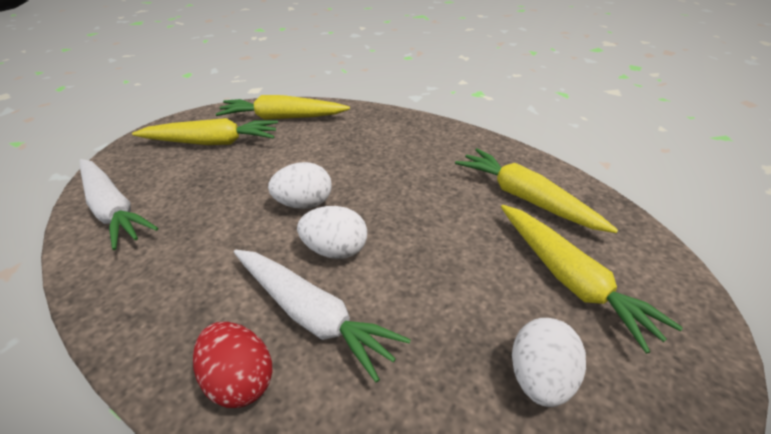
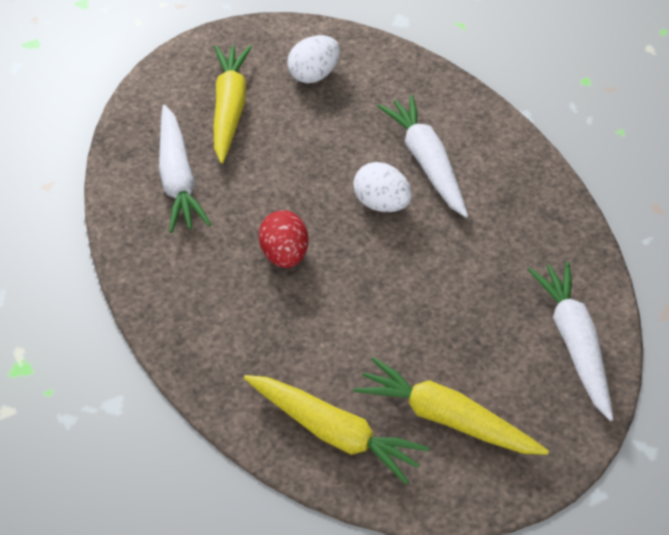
camera: 150 degrees left, 10 degrees up
red egg [193,322,272,408] -> red egg moved to [259,210,308,268]
white egg [268,162,332,209] -> none
yellow carrot [455,148,618,233] -> white carrot [159,105,211,233]

